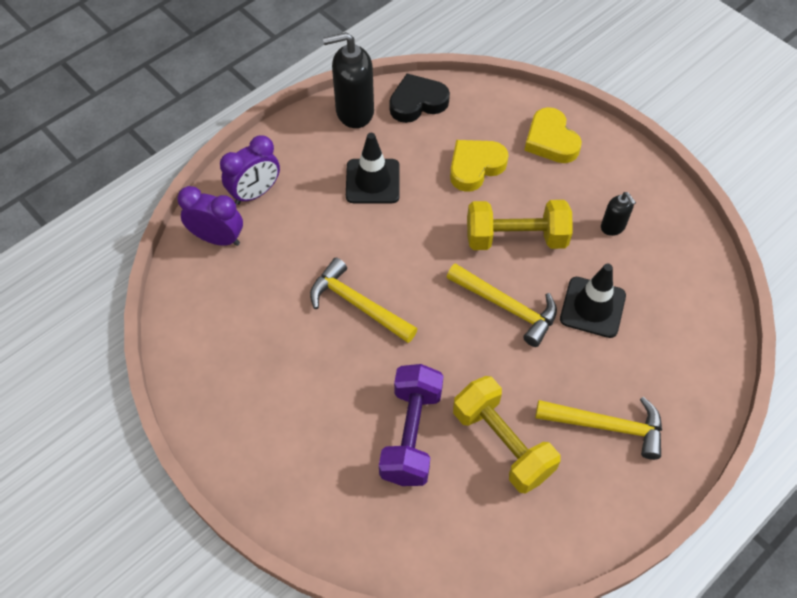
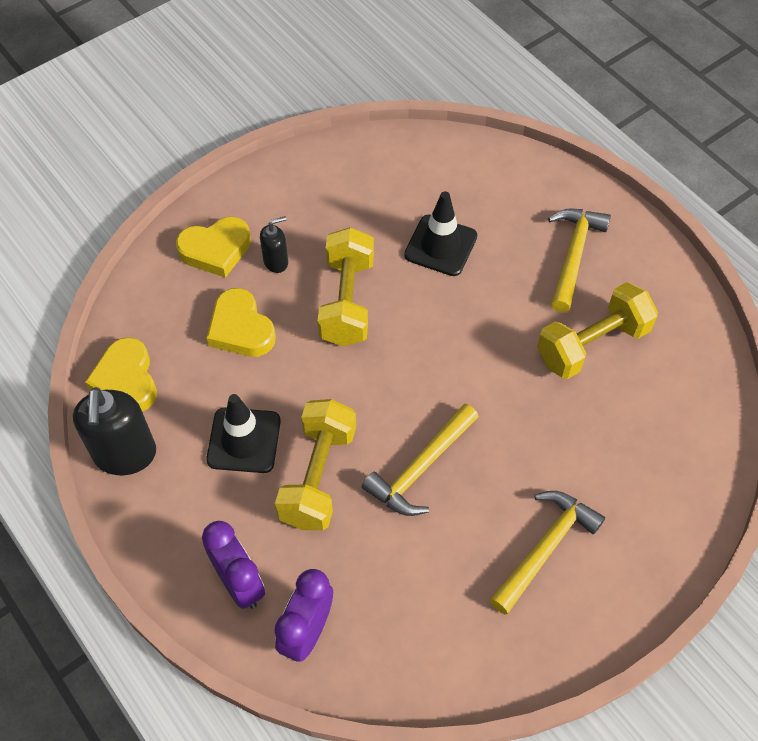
camera: 85 degrees left, 0 degrees up
purple dumbbell [379,364,444,486] -> none
black heart [389,74,450,123] -> yellow heart [85,337,157,412]
yellow hammer [447,263,557,347] -> yellow hammer moved to [490,491,605,615]
black soap dispenser [601,192,636,236] -> black soap dispenser moved to [260,216,288,273]
none -> yellow dumbbell [275,399,356,530]

